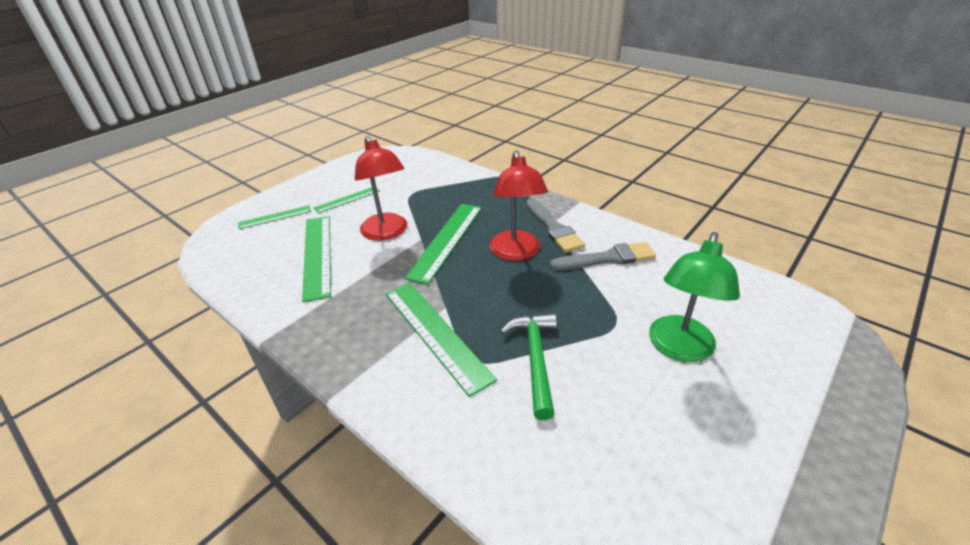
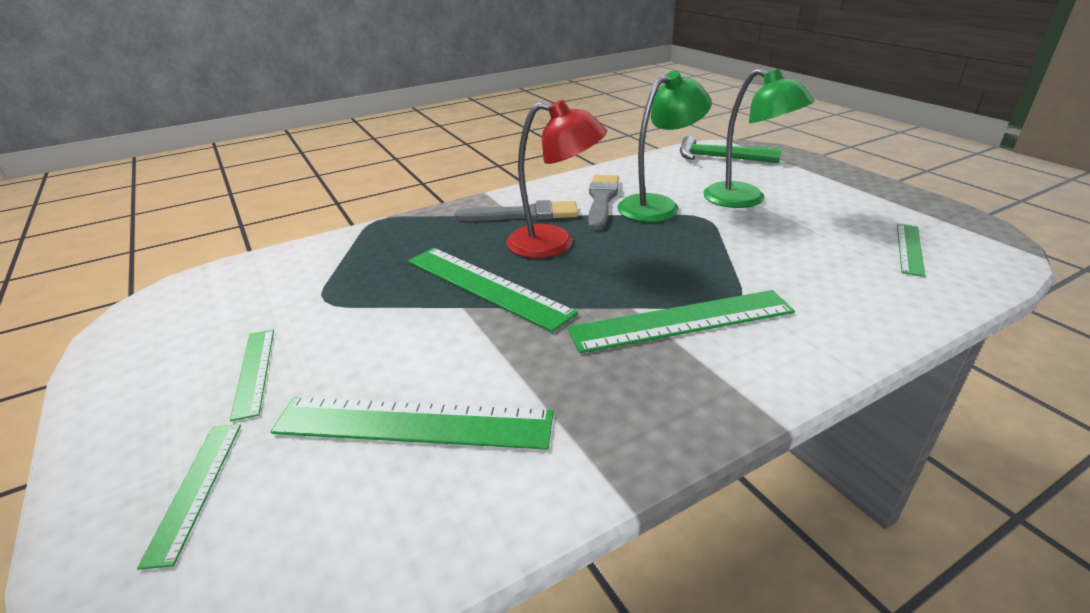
camera: 70 degrees left, 5 degrees down
red lamp [355,136,407,241] -> none
green hammer [500,313,557,420] -> green hammer moved to [680,136,781,163]
none -> green lamp [617,71,712,222]
none -> green ruler [897,224,926,277]

